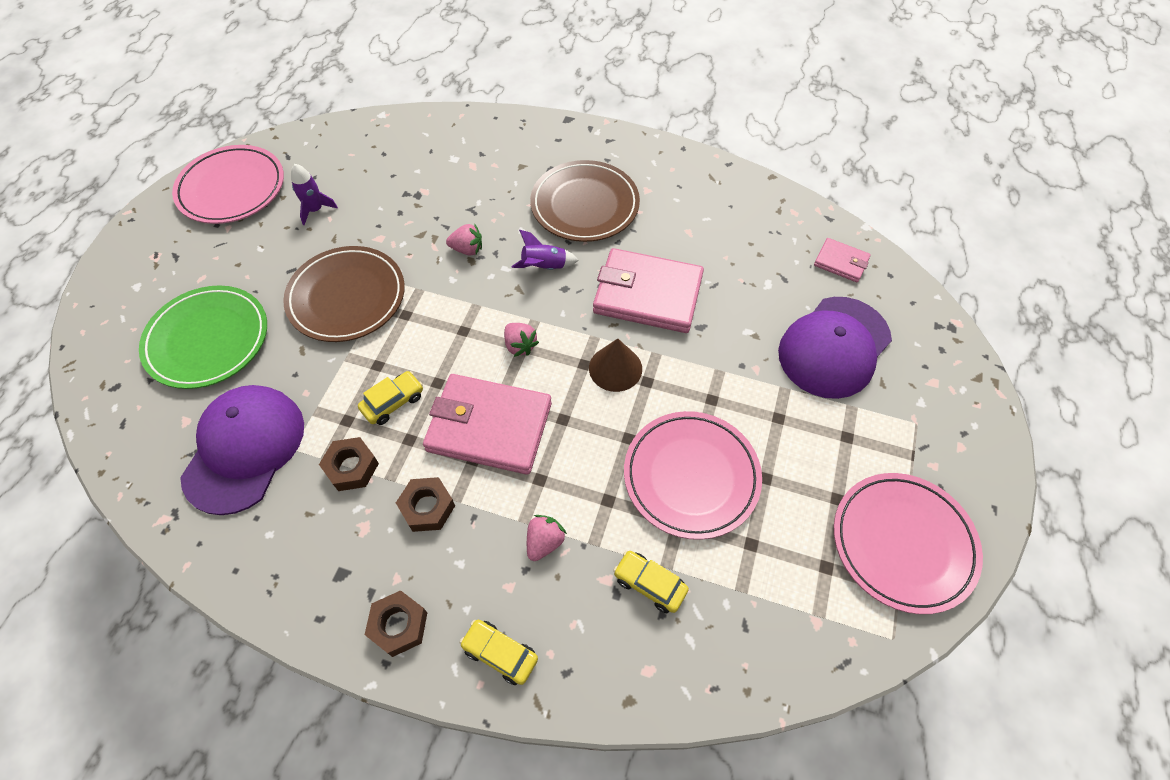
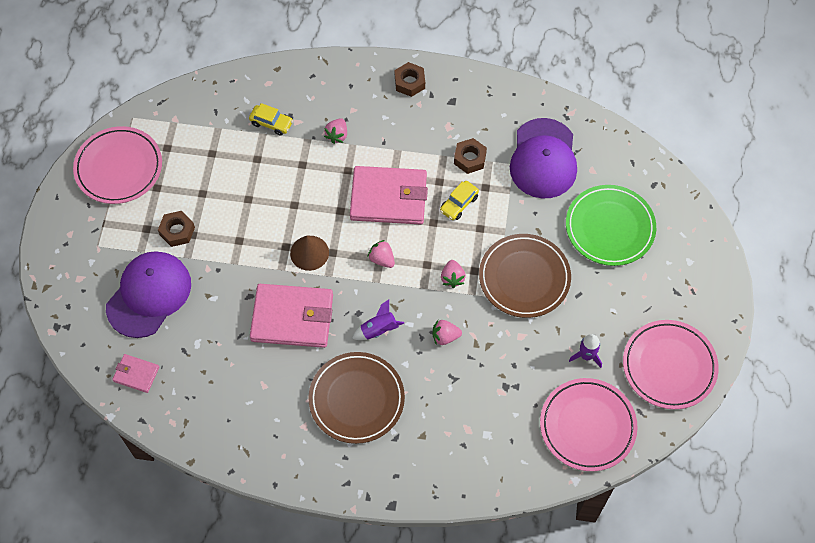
camera: 170 degrees right, 5 degrees up
brown nut [396,477,455,532] -> brown nut moved to [158,211,195,247]
yellow car [460,620,538,685] -> none
pink plate [624,411,762,540] -> pink plate moved to [540,378,638,471]
none -> pink strawberry [441,260,466,288]

